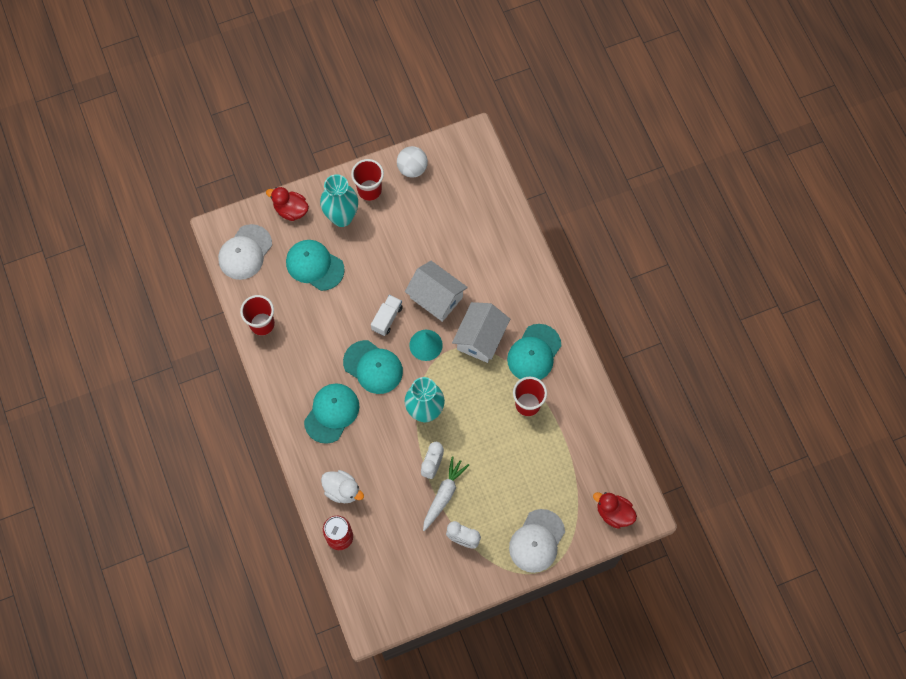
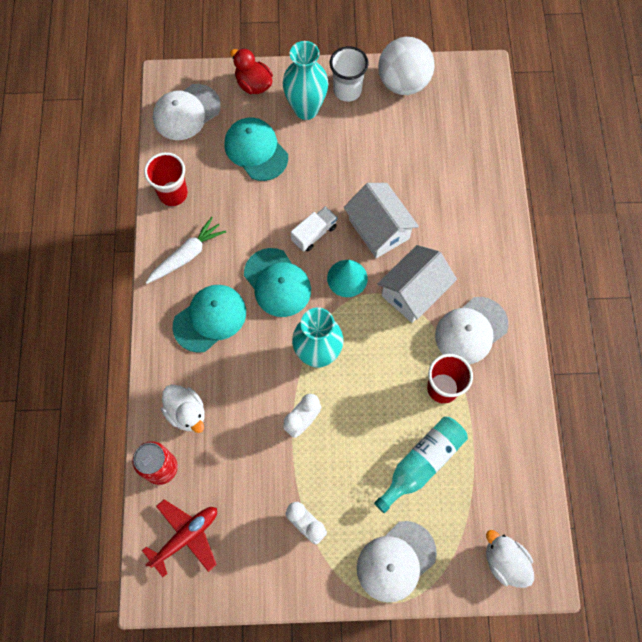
camera: 20 degrees right, 0 degrees up
red cup [351,159,384,201] -> white cup [330,46,369,102]
white ball [397,146,428,178] -> white ball [378,37,434,95], size x1.51
white carrot [423,456,469,531] -> white carrot moved to [146,217,226,284]
turquoise cap [507,324,562,380] -> white cap [435,297,509,364]
red duck [593,492,637,529] -> white duck [486,530,534,588]
none -> red plane [142,499,217,577]
none -> turquoise bottle [374,417,468,513]

